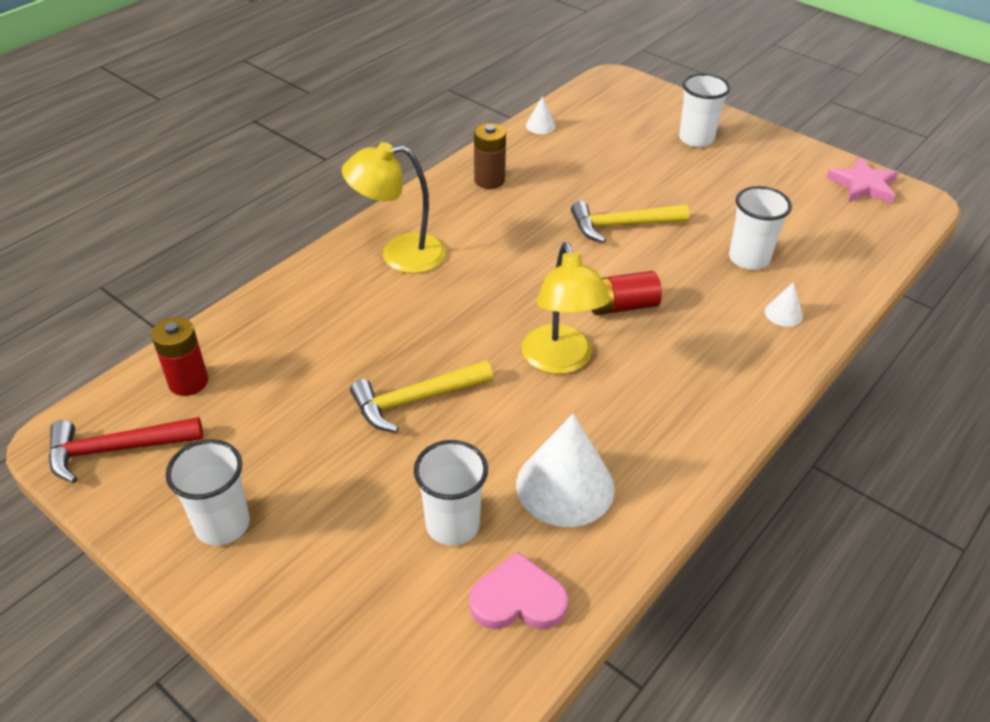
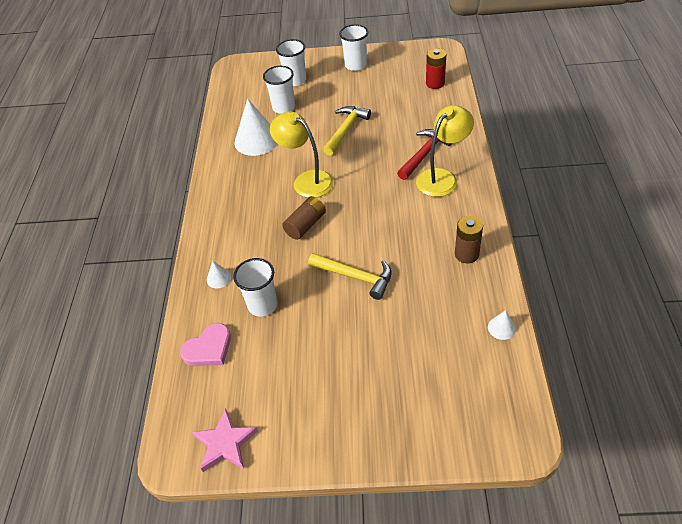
camera: 145 degrees right, 5 degrees up
red hammer [49,417,203,483] -> red hammer moved to [397,129,452,180]
pink heart [469,551,568,629] -> pink heart moved to [180,323,231,366]
yellow hammer [571,201,689,243] -> yellow hammer turned 75 degrees clockwise [308,253,392,300]
red battery [591,271,662,315] -> brown battery [282,196,326,240]
white cup [679,73,730,147] -> white cup moved to [276,39,306,86]

